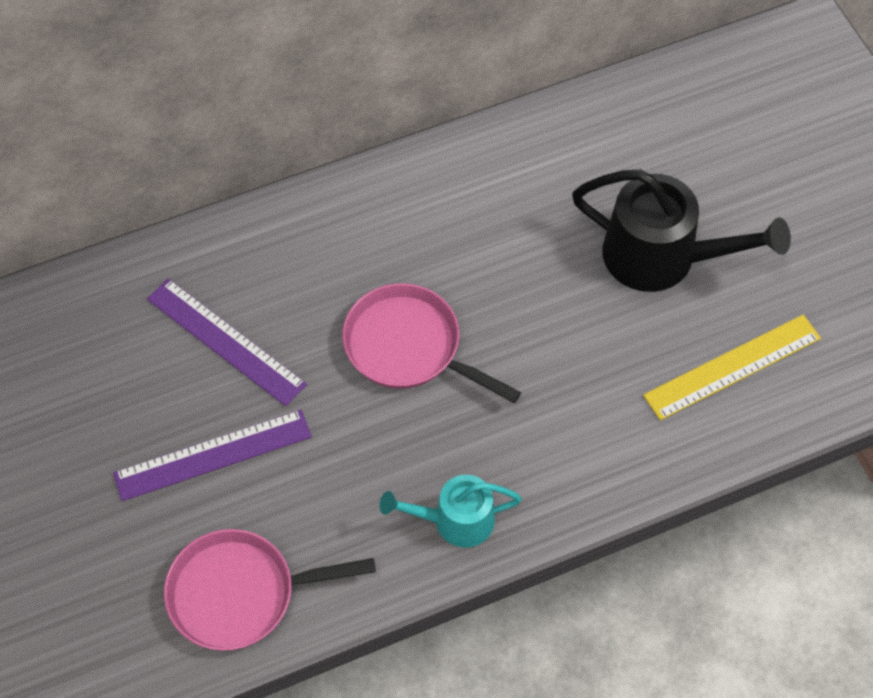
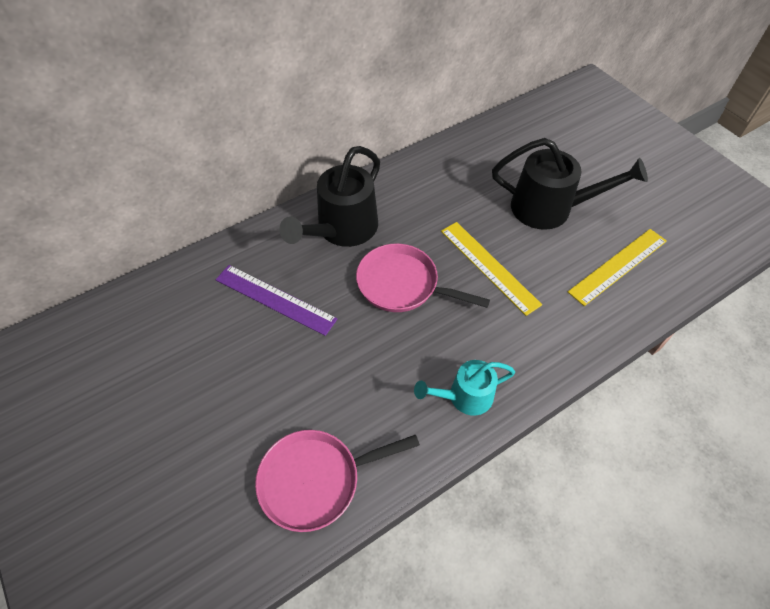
camera: 10 degrees left, 5 degrees down
purple ruler [113,410,312,501] -> none
none -> black watering can [280,146,380,247]
none -> yellow ruler [441,222,542,316]

